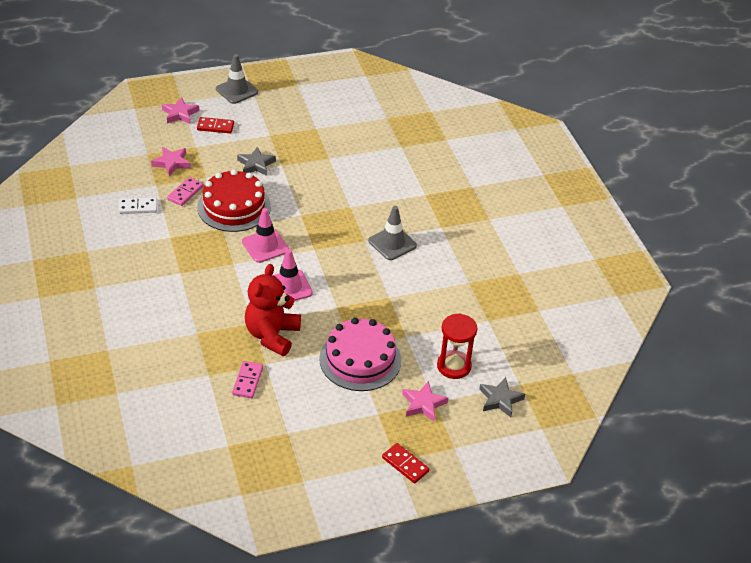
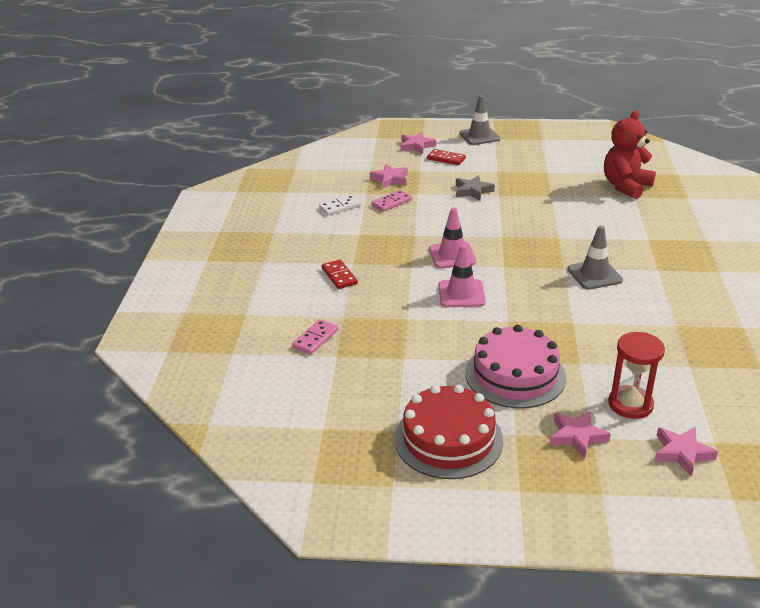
camera: 25 degrees right, 10 degrees down
white domino [118,198,157,214] -> white domino turned 45 degrees counterclockwise [319,195,361,215]
red cake [197,169,271,232] -> red cake moved to [394,384,503,479]
pink domino [232,361,263,398] -> pink domino moved to [292,319,338,355]
red teddy bear [245,264,301,356] -> red teddy bear moved to [604,110,656,199]
red domino [382,443,429,483] -> red domino moved to [322,260,358,289]
grey star [479,377,525,417] -> pink star [654,427,718,477]

